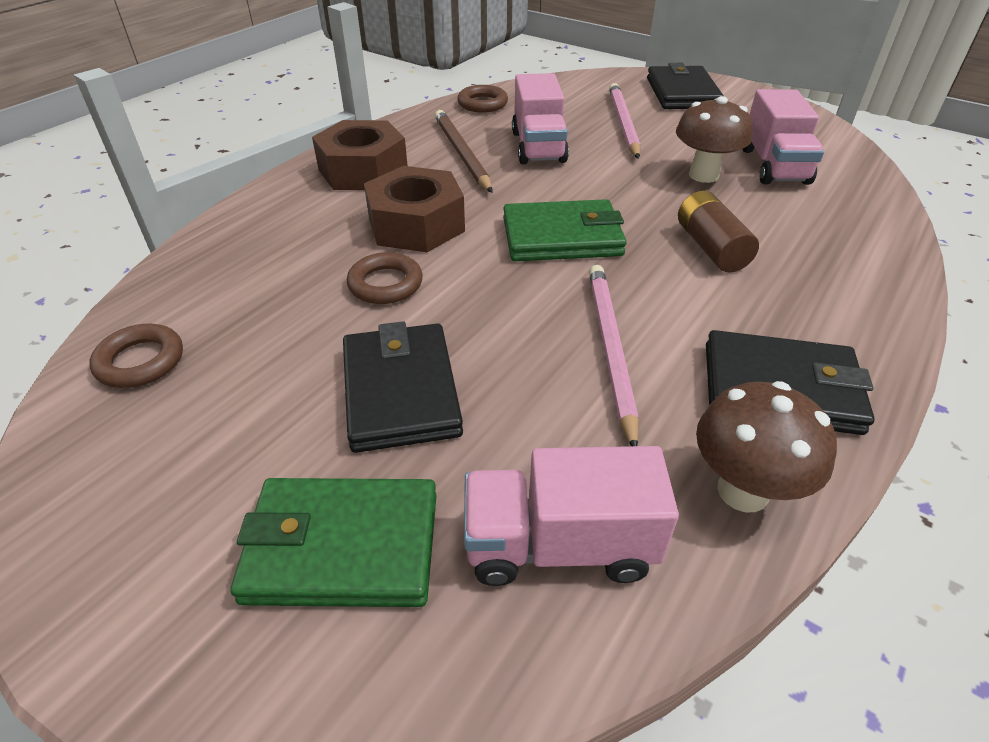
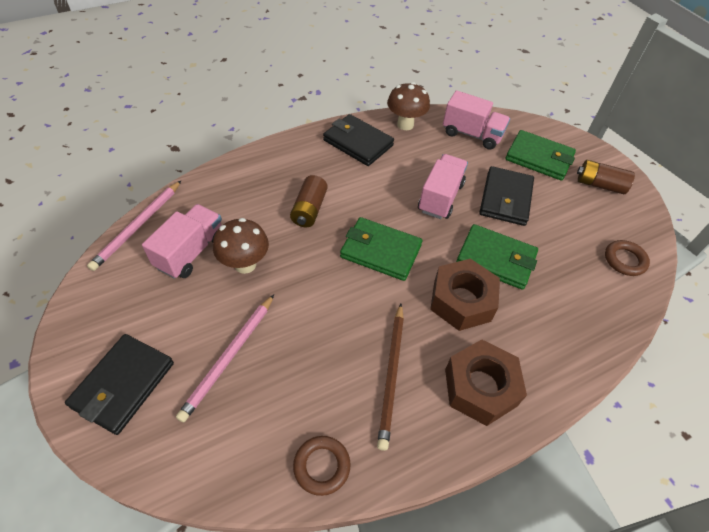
camera: 155 degrees left, 10 degrees up
brown ring [347,252,423,304] -> green wallet [456,224,538,290]
pink truck [512,73,569,165] -> pink truck moved to [418,154,468,219]
pink pencil [589,265,639,446] -> pink pencil moved to [87,181,181,271]
none -> brown battery [577,160,635,194]

